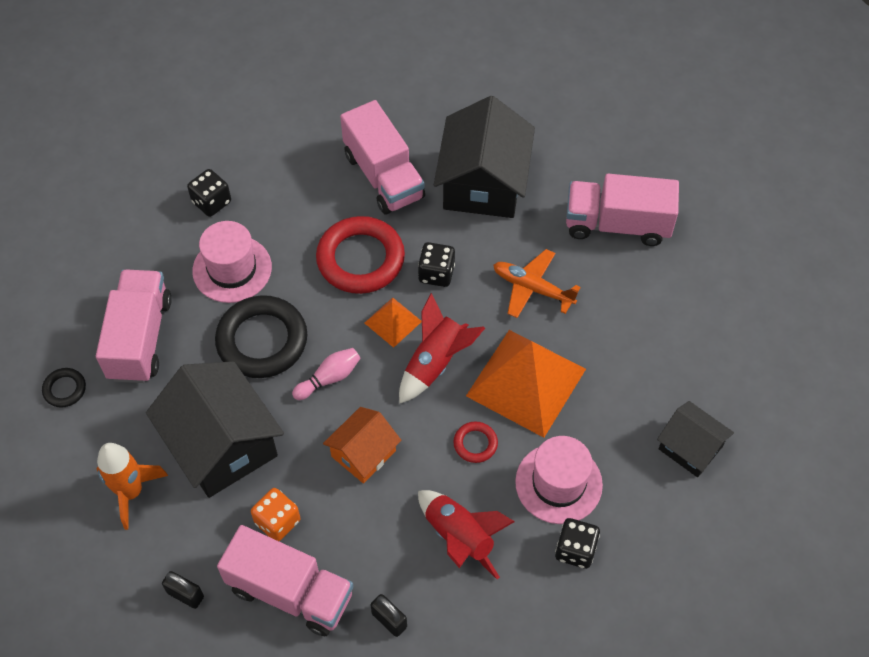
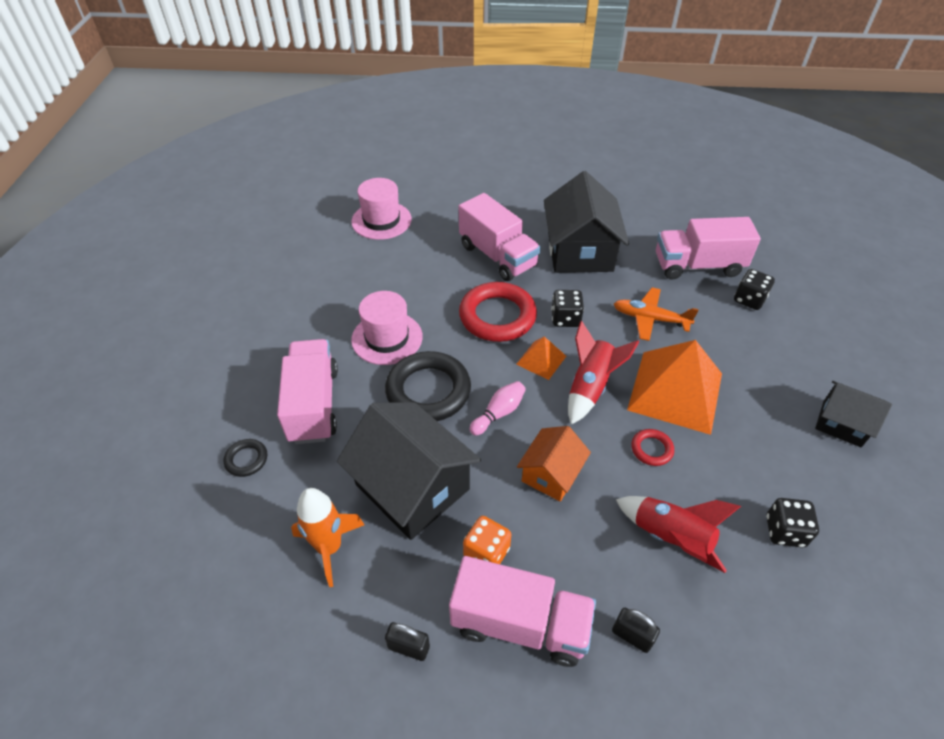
camera: 10 degrees left, 10 degrees down
black dice [187,169,231,217] -> black dice moved to [734,269,775,310]
pink hat [515,436,603,524] -> pink hat moved to [351,178,412,240]

